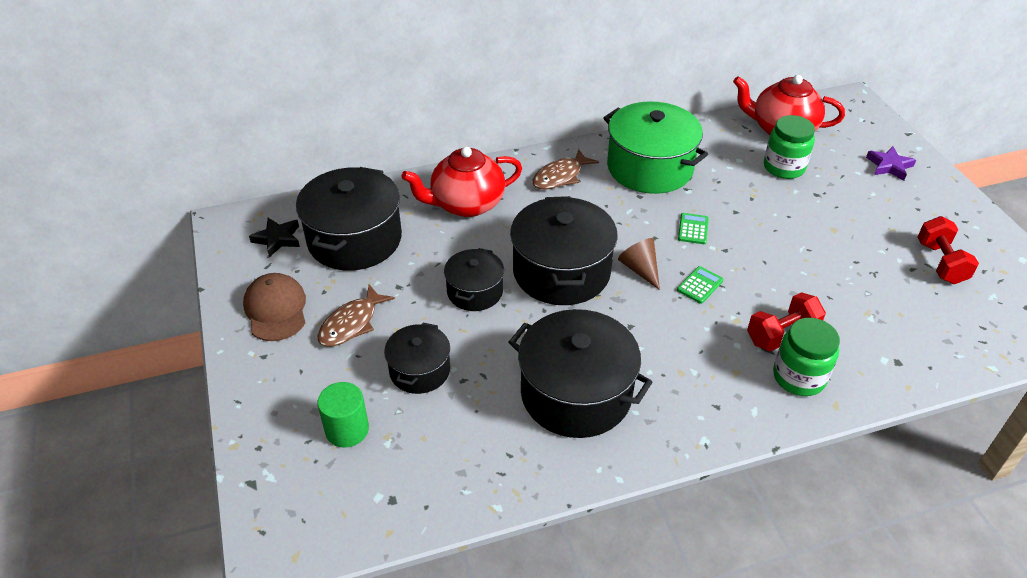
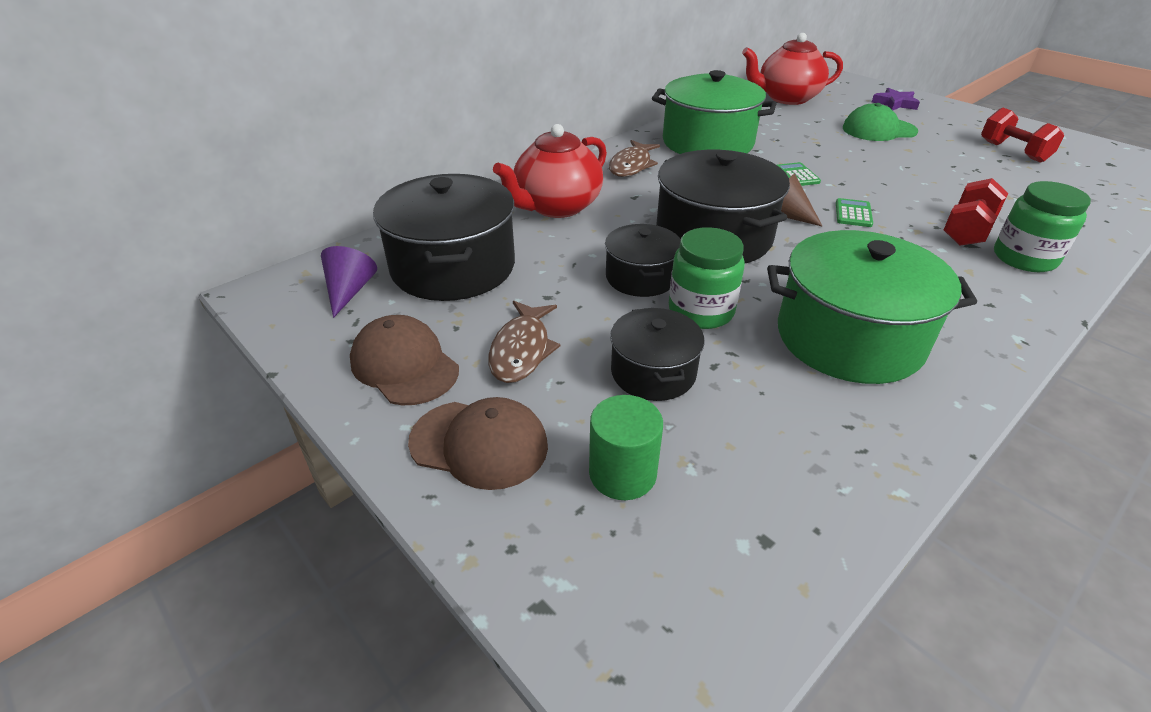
camera: 25 degrees left, 5 degrees down
black star [249,218,300,257] -> purple cone [321,246,377,318]
black pot [508,309,652,438] -> green pot [767,230,977,384]
green jar [764,115,815,179] -> green jar moved to [669,227,745,329]
none -> brown cap [408,397,548,490]
none -> green cap [843,103,918,141]

